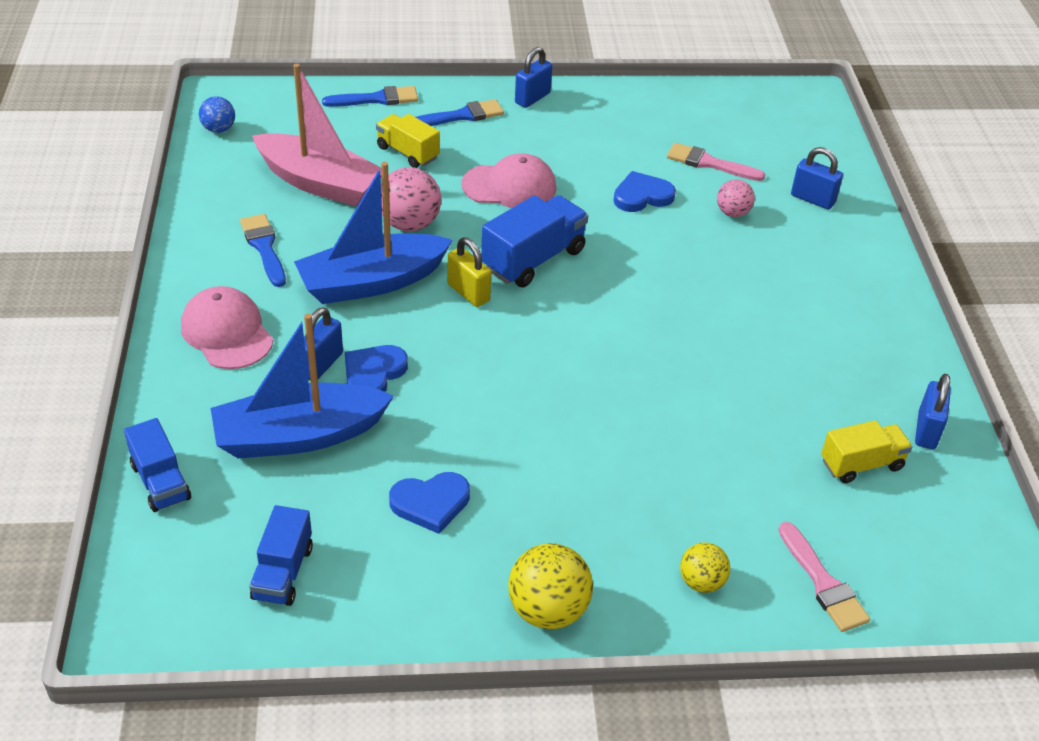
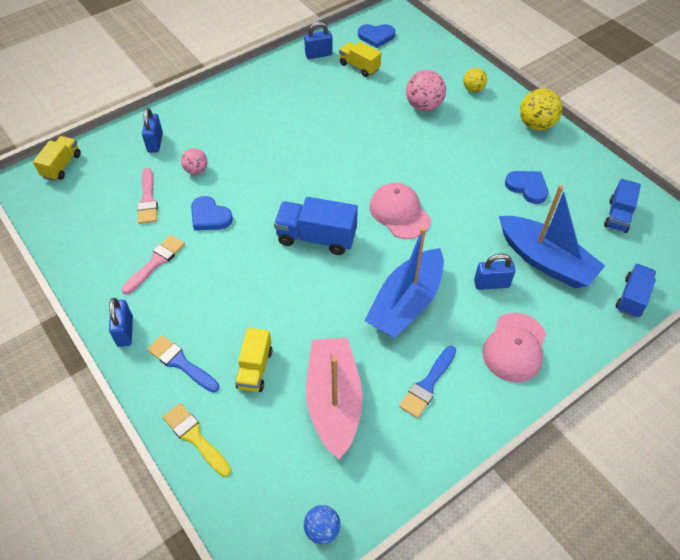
camera: 120 degrees left, 10 degrees up
blue truck [249,505,313,606] -> blue truck turned 135 degrees clockwise [604,179,641,233]
blue boat [294,162,452,304] -> blue boat turned 90 degrees clockwise [364,227,444,338]
blue brush [322,86,418,107] -> yellow brush [163,403,231,477]
blue heart [345,345,408,392] -> blue heart moved to [358,24,395,48]
pink ball [381,167,441,231] -> pink ball moved to [406,70,446,111]
yellow padlock [447,237,491,307] -> none
pink cap [461,153,556,208] -> pink cap moved to [370,183,431,239]
blue padlock [515,47,552,108] -> blue padlock turned 75 degrees clockwise [109,298,133,347]
pink brush [778,522,870,632] -> pink brush moved to [122,235,185,294]
none -> yellow truck [33,136,81,181]

